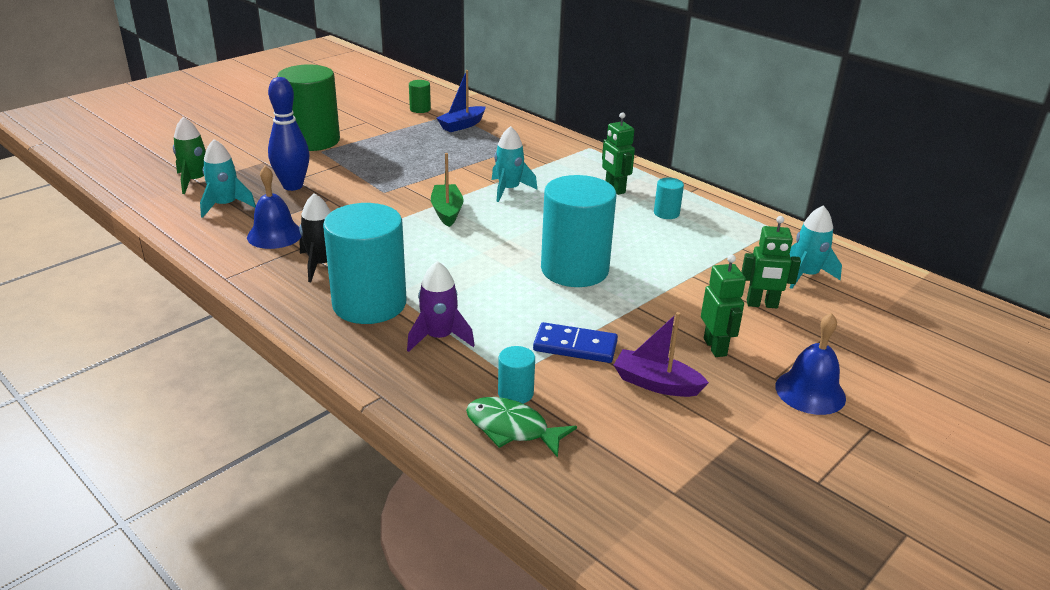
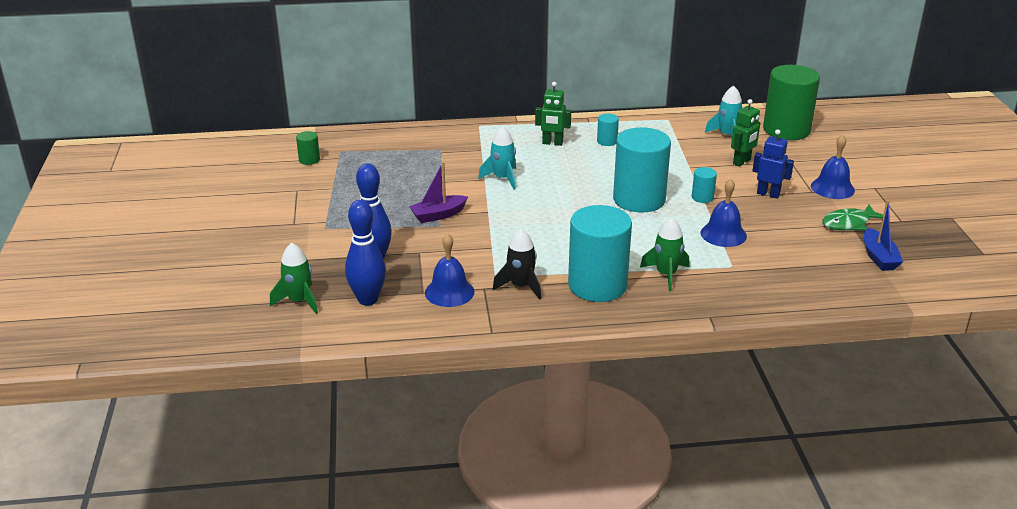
camera: 50 degrees left, 0 degrees up
turquoise rocket [200,139,256,218] -> blue bowling pin [345,200,386,306]
green cylinder [277,65,340,151] -> green cylinder moved to [763,65,820,140]
purple rocket [407,261,475,352] -> green rocket [640,217,689,291]
green boat [431,153,464,227] -> none
blue boat [437,70,485,132] -> blue boat moved to [864,200,903,271]
green fish [466,397,577,458] -> green fish moved to [822,204,883,230]
turquoise cylinder [498,346,535,404] -> turquoise cylinder moved to [692,167,717,203]
blue domino [533,322,618,363] -> blue bell [700,179,747,247]
purple boat [614,312,709,397] -> purple boat moved to [409,162,468,223]
green robot [701,255,746,357] -> blue robot [752,129,794,199]

